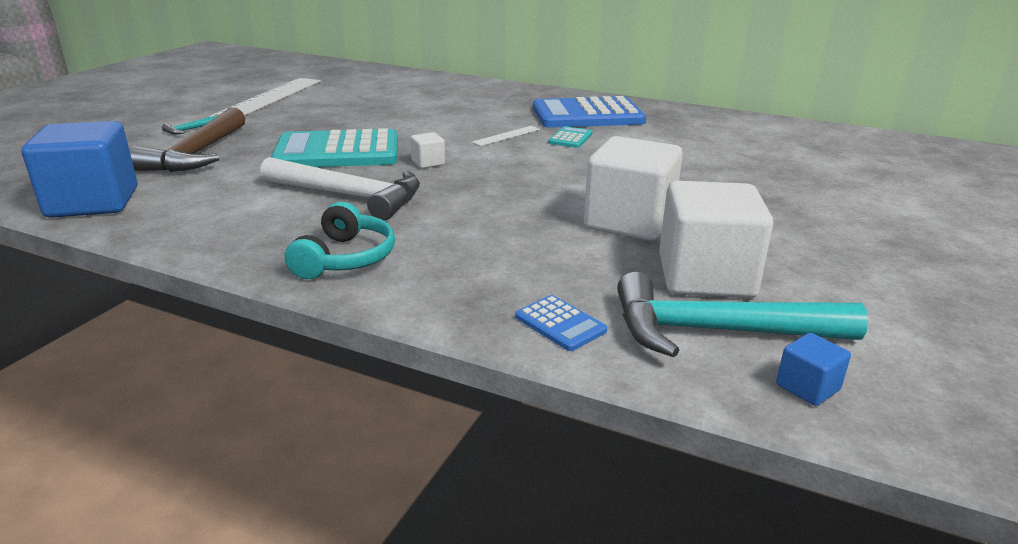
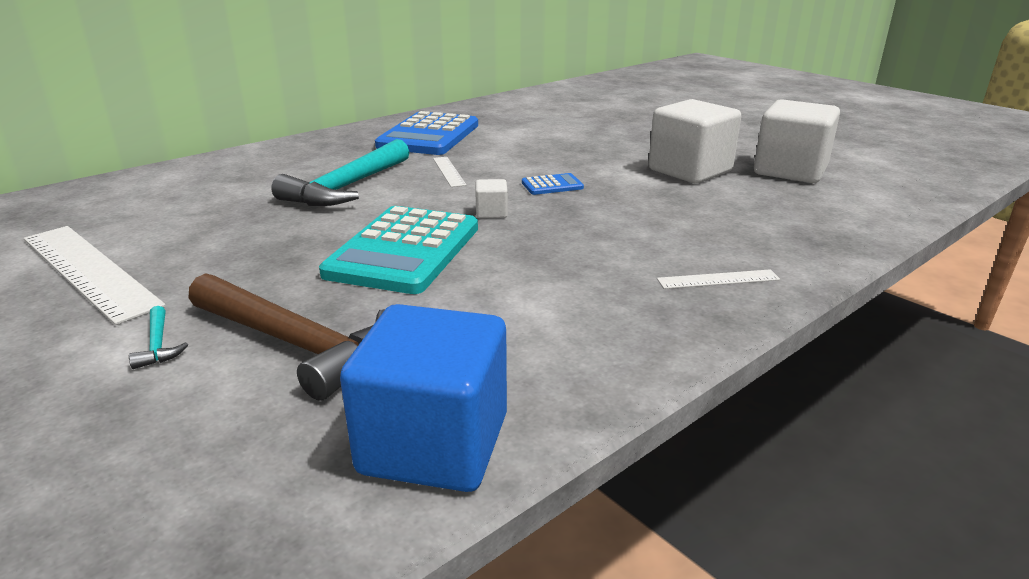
camera: 65 degrees left, 0 degrees up
white hammer [260,157,420,221] -> none
turquoise headphones [285,202,395,279] -> white ruler [657,269,780,289]
blue calculator [515,295,607,351] -> blue calculator moved to [522,173,584,195]
turquoise calculator [548,126,593,148] -> none
turquoise hammer [617,272,868,357] -> turquoise hammer moved to [271,139,409,206]
blue cube [776,333,851,406] -> none

